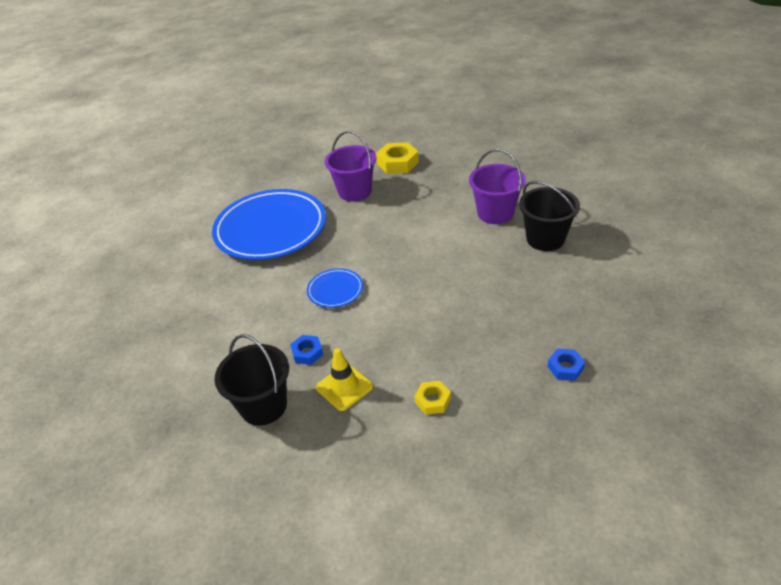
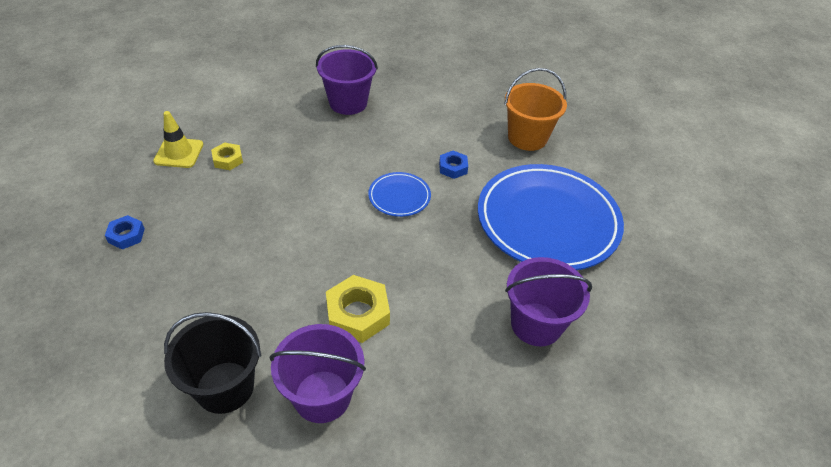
camera: 130 degrees right, 5 degrees up
black bucket [215,334,289,426] -> purple bucket [316,45,378,115]
blue nut [290,335,323,365] -> blue nut moved to [439,151,468,179]
yellow traffic cone [316,348,373,411] -> yellow traffic cone moved to [153,111,203,168]
yellow nut [376,142,419,174] -> yellow nut moved to [326,275,390,343]
none -> orange bucket [504,68,567,151]

